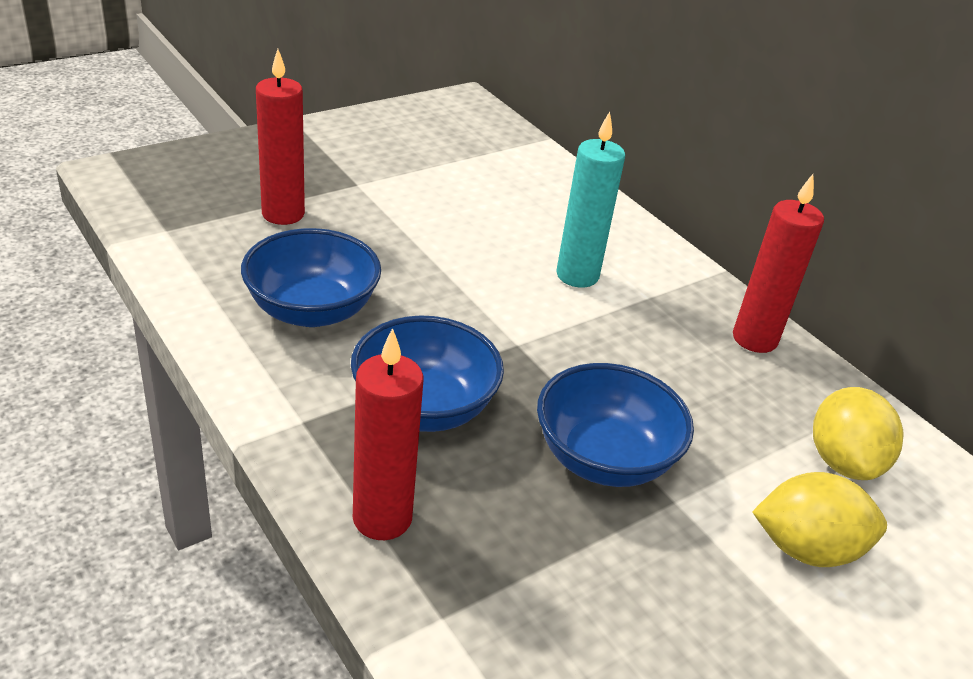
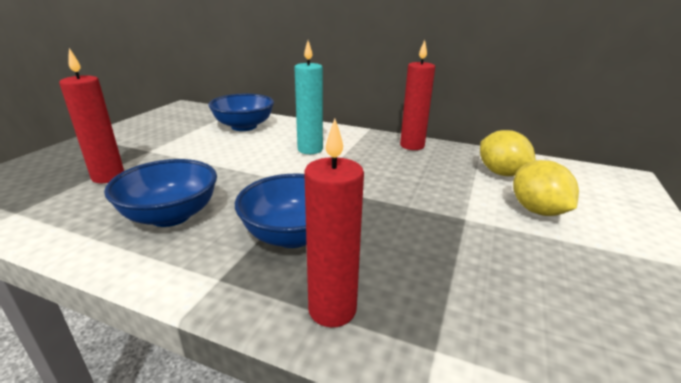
camera: 30 degrees left, 10 degrees down
blue bowl [537,363,694,487] -> blue bowl moved to [208,94,274,131]
yellow lemon [752,472,887,567] -> yellow lemon turned 75 degrees counterclockwise [513,160,579,216]

